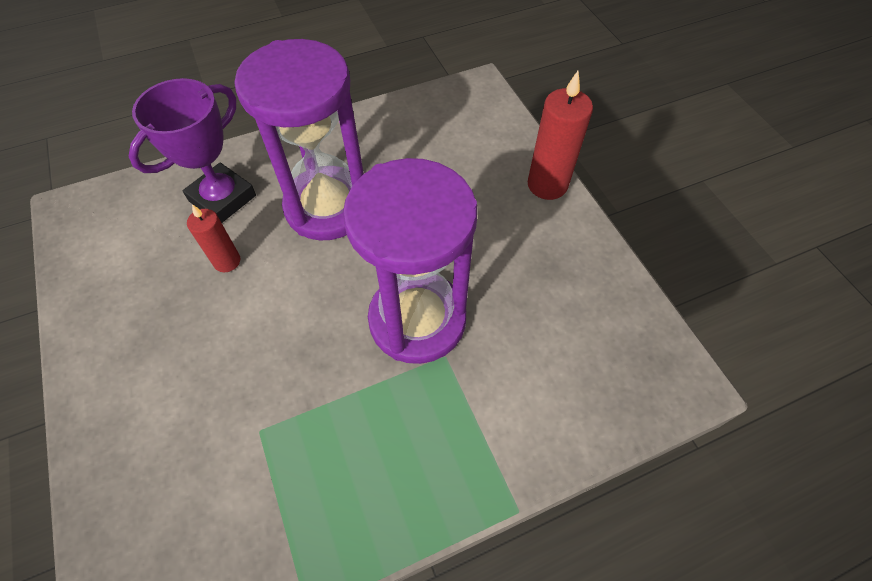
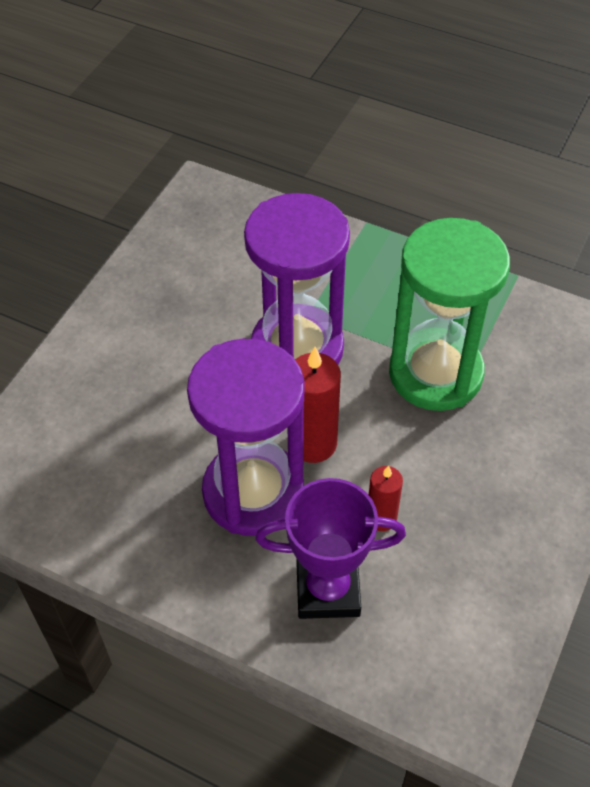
camera: 130 degrees left, 5 degrees down
red candle [528,71,593,200] -> red candle moved to [295,347,341,463]
none -> green hourglass [389,218,510,411]

